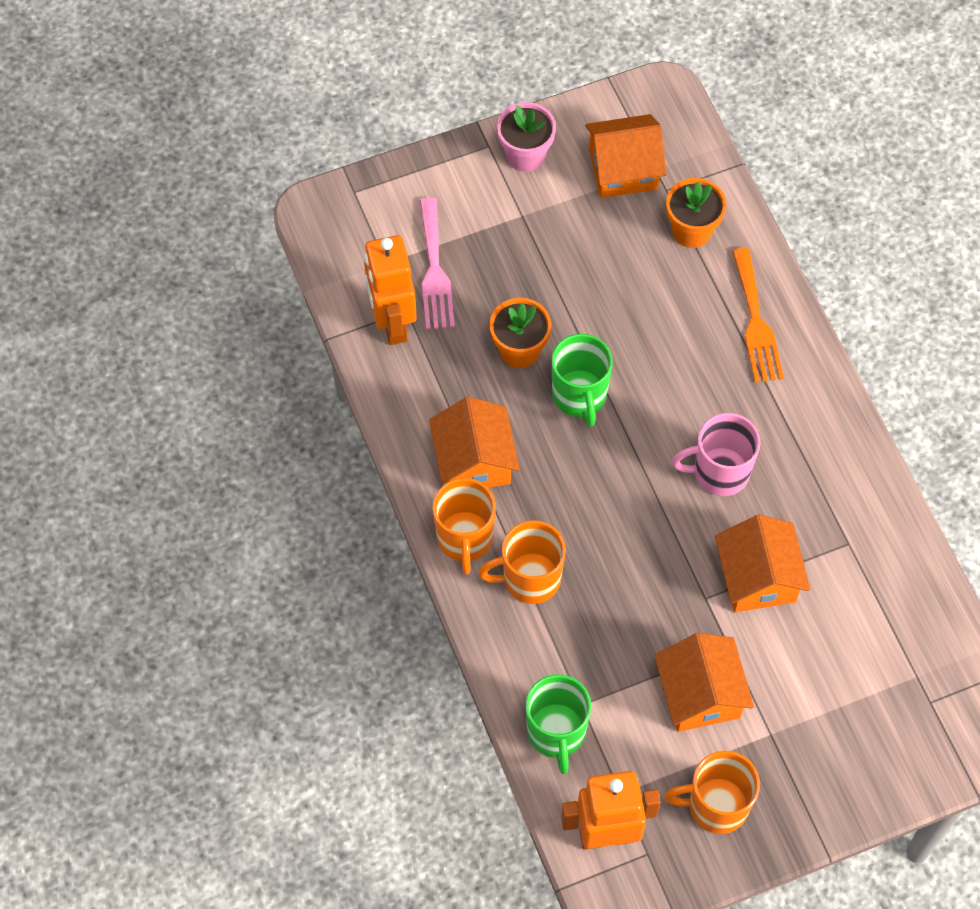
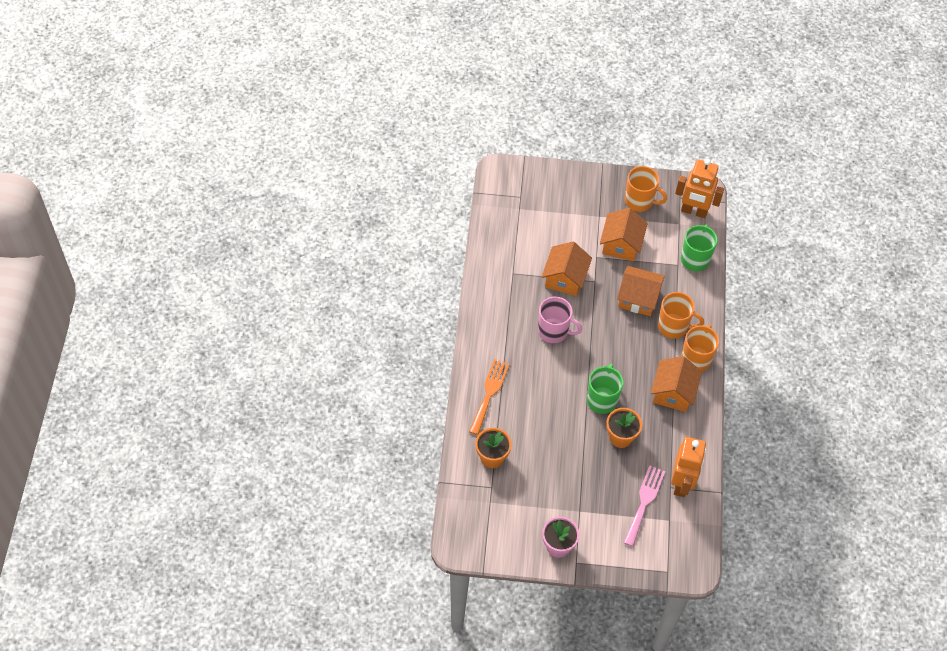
camera: 155 degrees left, 5 degrees down
orange house [585,114,666,198] -> orange house moved to [617,266,665,316]

